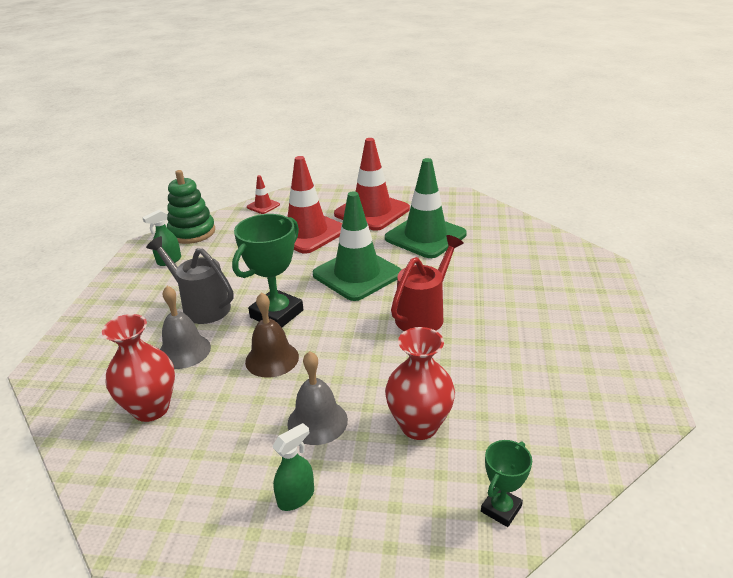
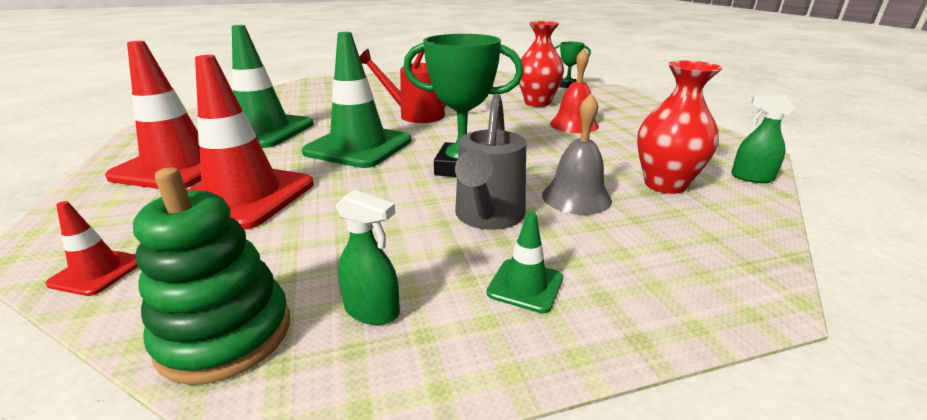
camera: 115 degrees left, 5 degrees down
brown bell [245,292,299,378] -> none
green spray bottle [272,423,314,511] -> green spray bottle moved to [731,96,795,183]
grey bell [287,351,348,445] -> red bell [550,49,599,133]
none -> green traffic cone [487,212,563,313]

